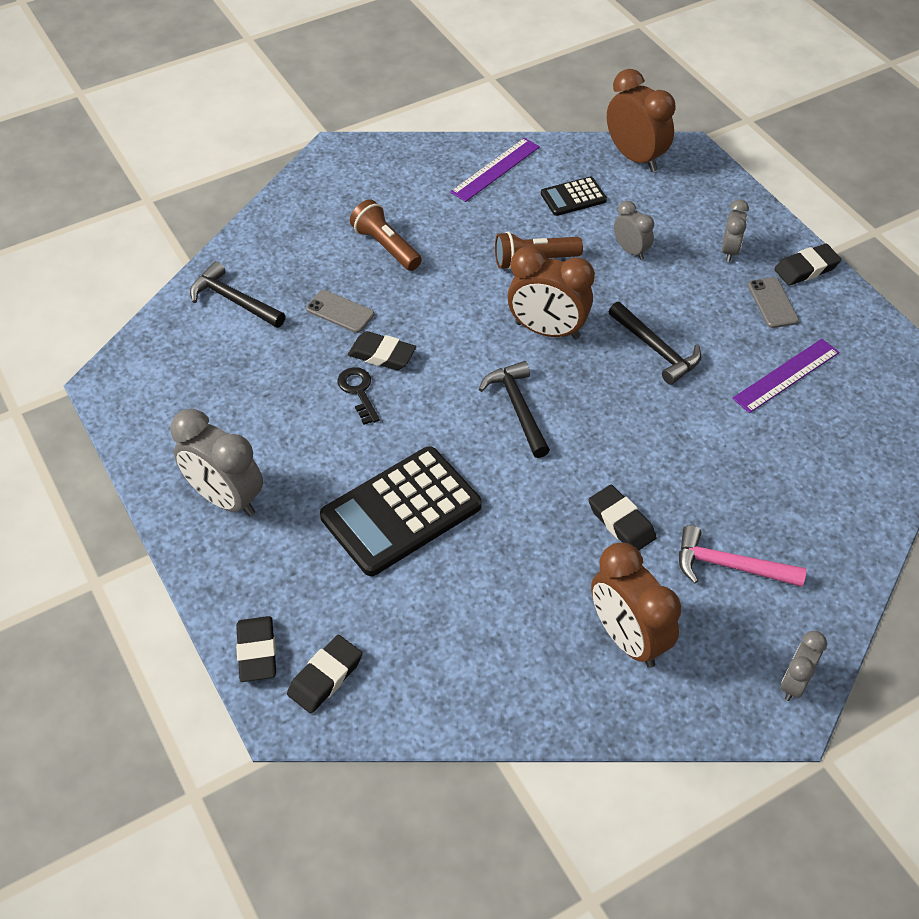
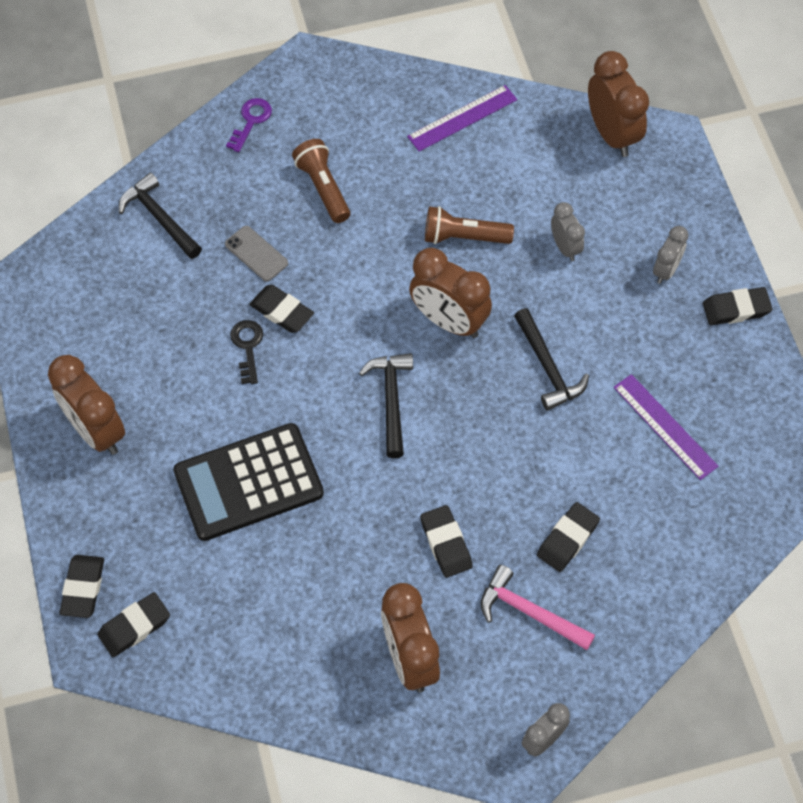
camera: 15 degrees right, 10 degrees up
grey clock [171,409,263,516] -> brown clock [48,355,125,455]
black calculator [541,177,607,216] -> none
purple ruler [732,339,839,413] -> purple ruler turned 75 degrees clockwise [614,374,718,480]
grey phone [748,277,799,328] -> none
none -> purple key [226,98,272,152]
none -> black eraser [537,502,600,572]

